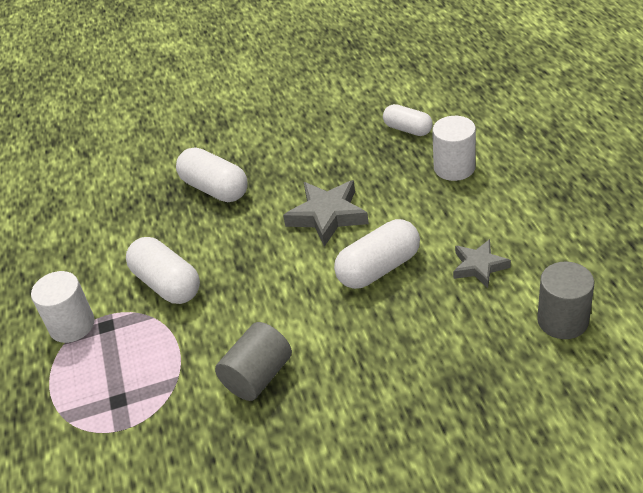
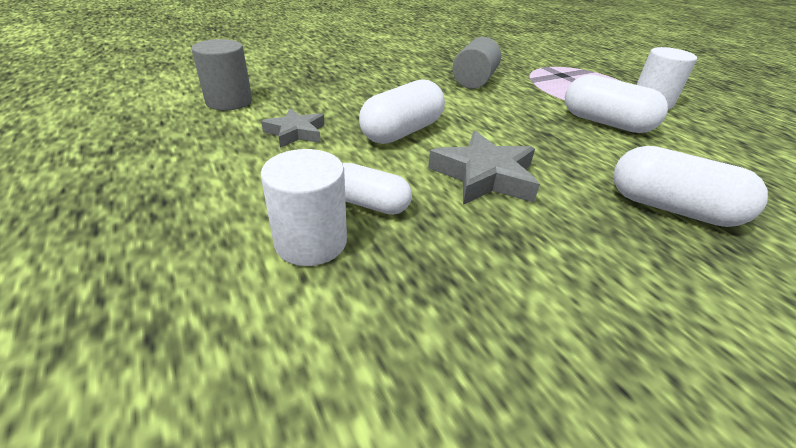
camera: 160 degrees right, 5 degrees down
white capsule [383,104,433,136] -> white capsule moved to [342,163,412,215]

